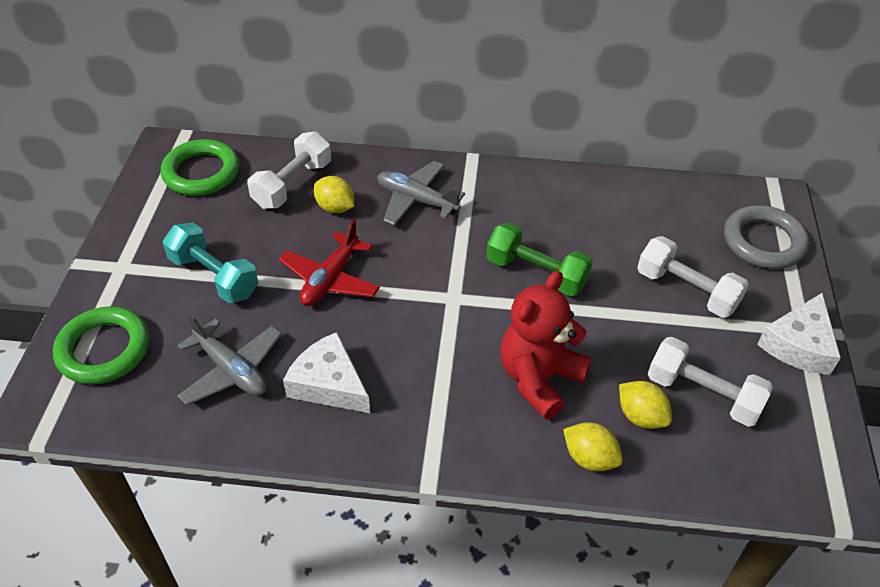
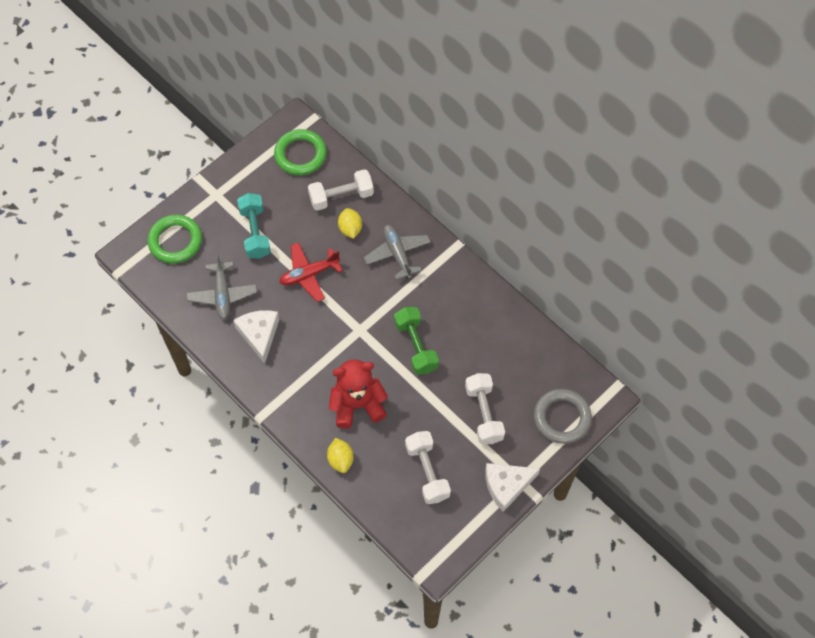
camera: 40 degrees right, 15 degrees up
yellow lemon [619,381,672,429] -> none

